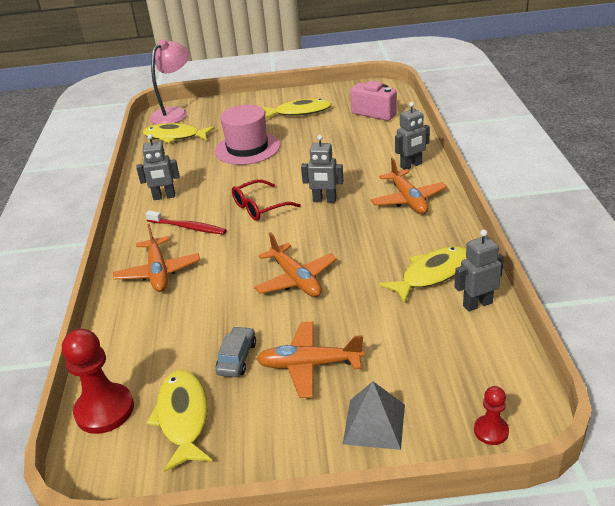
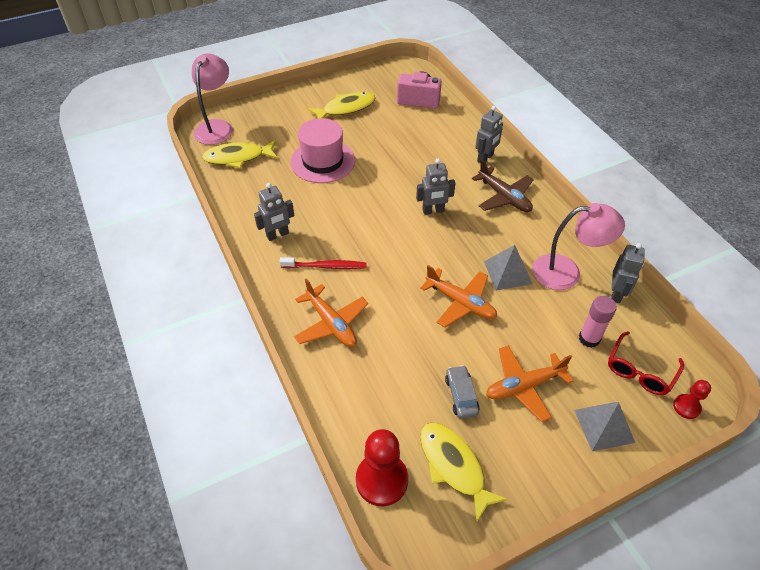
camera: 25 degrees left, 15 degrees up
red glasses [232,179,301,221] -> red glasses moved to [608,331,684,395]
orange plane [370,157,447,214] -> brown plane [472,160,534,212]
yellow fish [379,246,467,304] -> pink lamp [532,203,625,290]
grey robot [455,230,504,311] -> grey robot turned 150 degrees clockwise [611,243,645,303]
none -> grey pyramid [484,245,533,291]
none -> pink glue stick [579,296,617,348]

